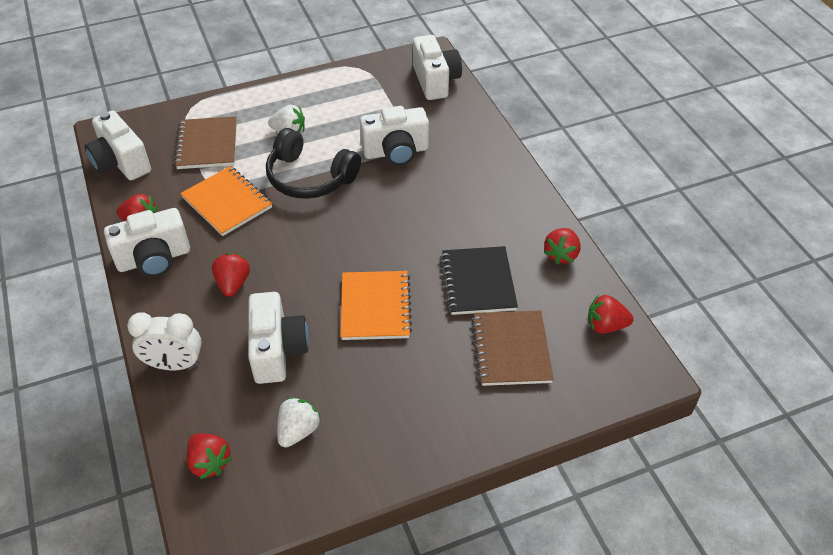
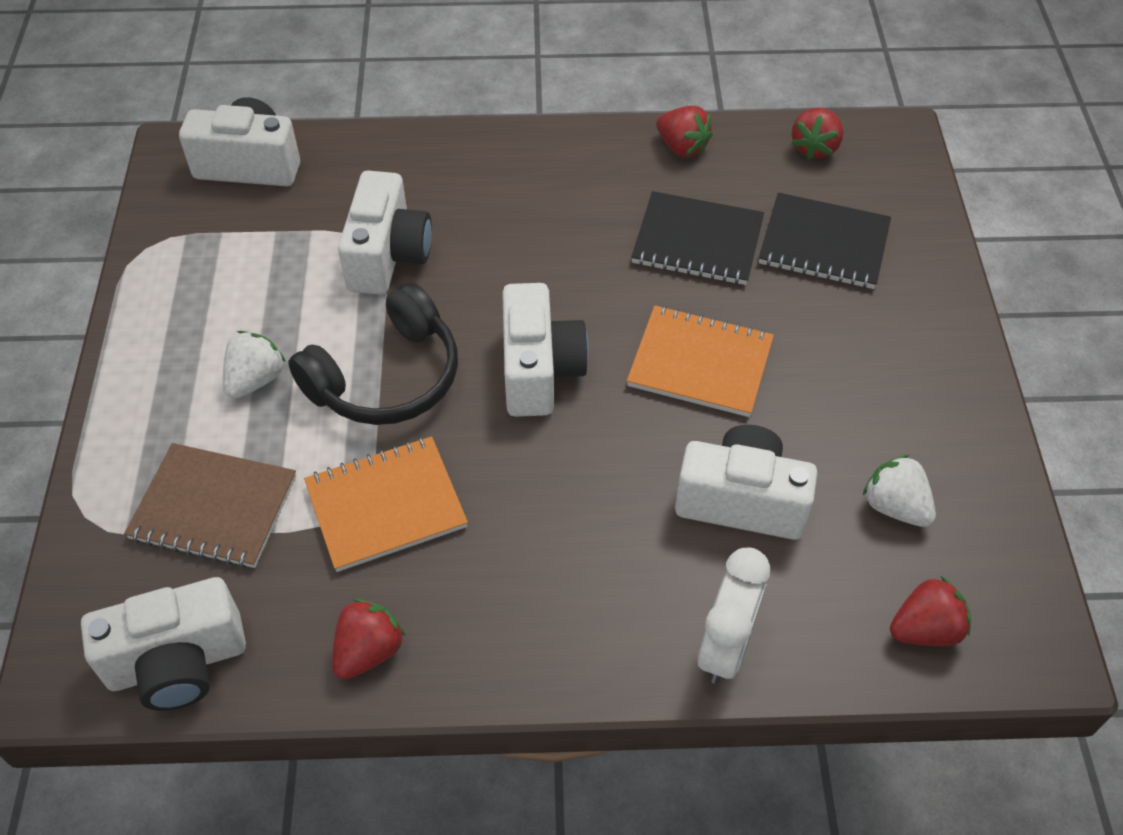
camera: 70 degrees left, 5 degrees up
white camera [104,208,190,277] -> white camera moved to [502,283,589,417]
red strawberry [212,253,250,297] -> none
brown notebook [472,310,554,386] -> black notebook [759,193,891,289]

